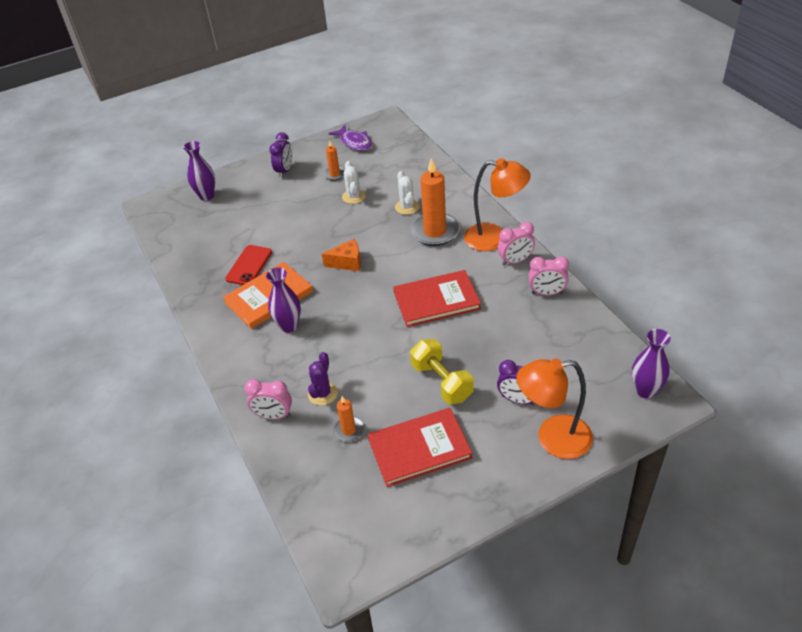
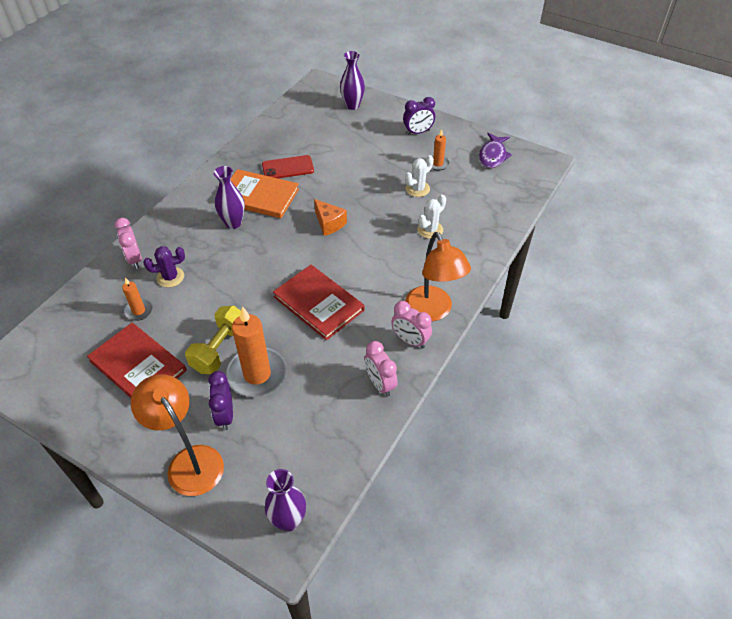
camera: 55 degrees right, 5 degrees up
orange candle [410,158,460,246] -> orange candle moved to [226,306,287,397]

